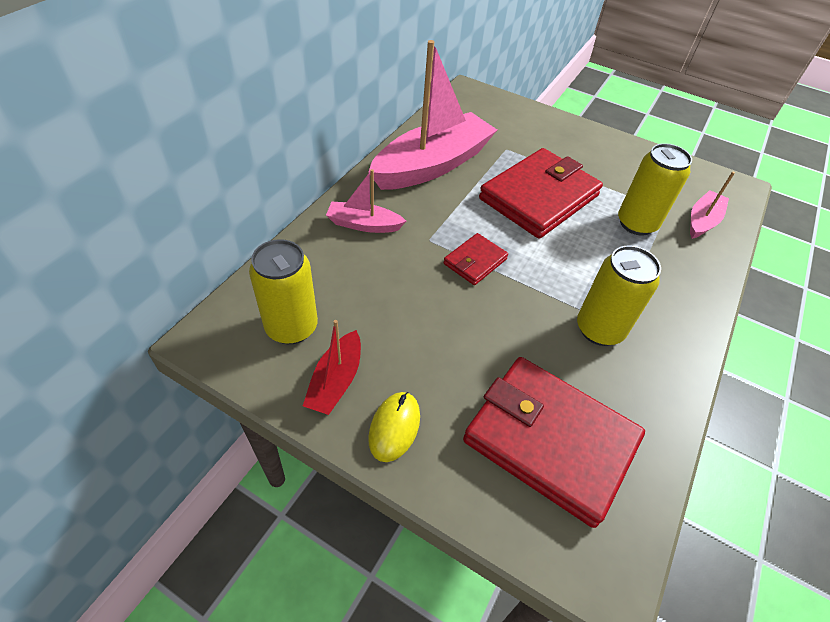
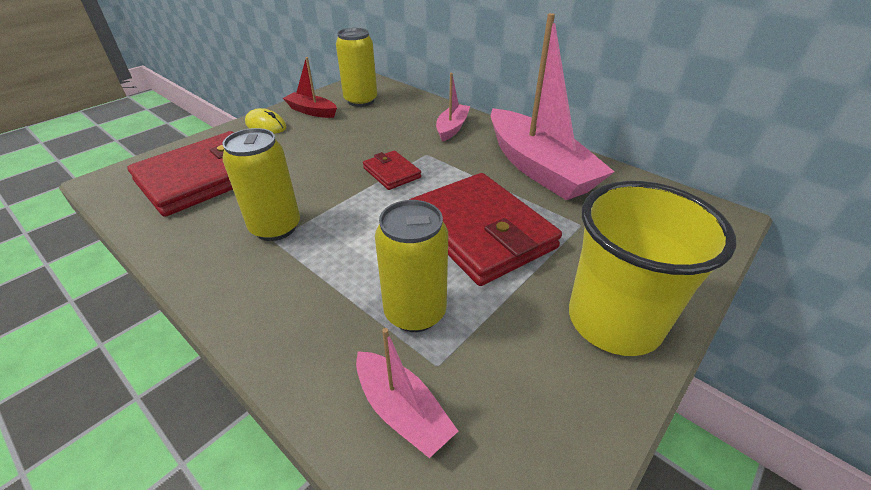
camera: 105 degrees right, 10 degrees down
none -> yellow cup [569,181,736,356]

